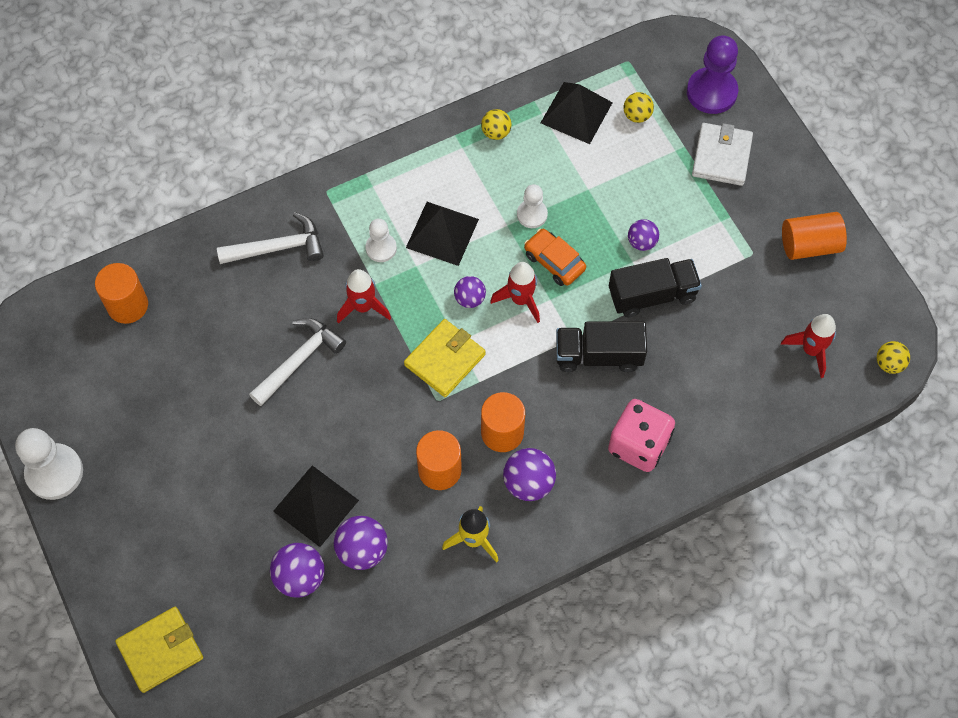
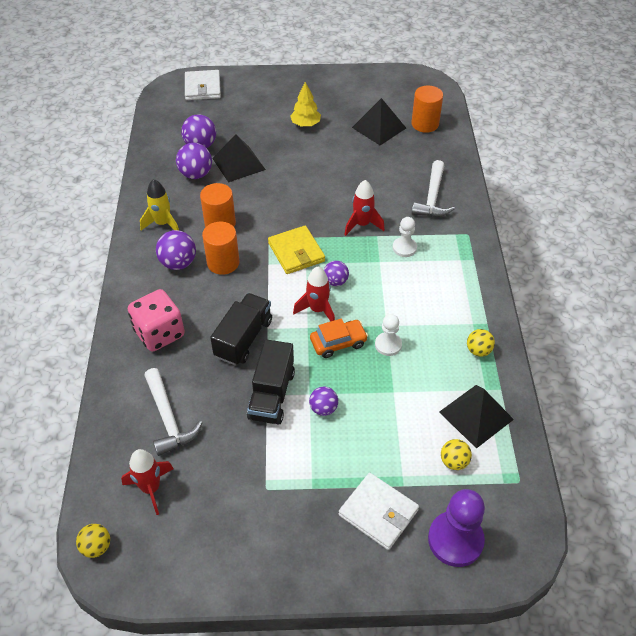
camera: 115 degrees right, 15 degrees down
white pawn [15,428,83,500] -> none
yellow wallet [115,607,203,693] -> white wallet [185,70,221,100]
white hammer [249,318,346,406] -> white hammer moved to [144,368,203,456]
black pyramid [406,202,479,266] -> black pyramid moved to [352,98,406,145]
orange cylinder [782,212,847,260] -> none
none -> yellow tree [290,82,321,127]

